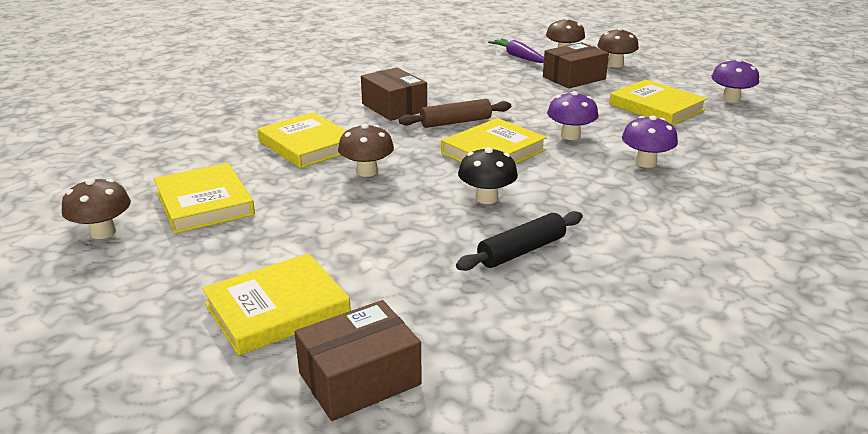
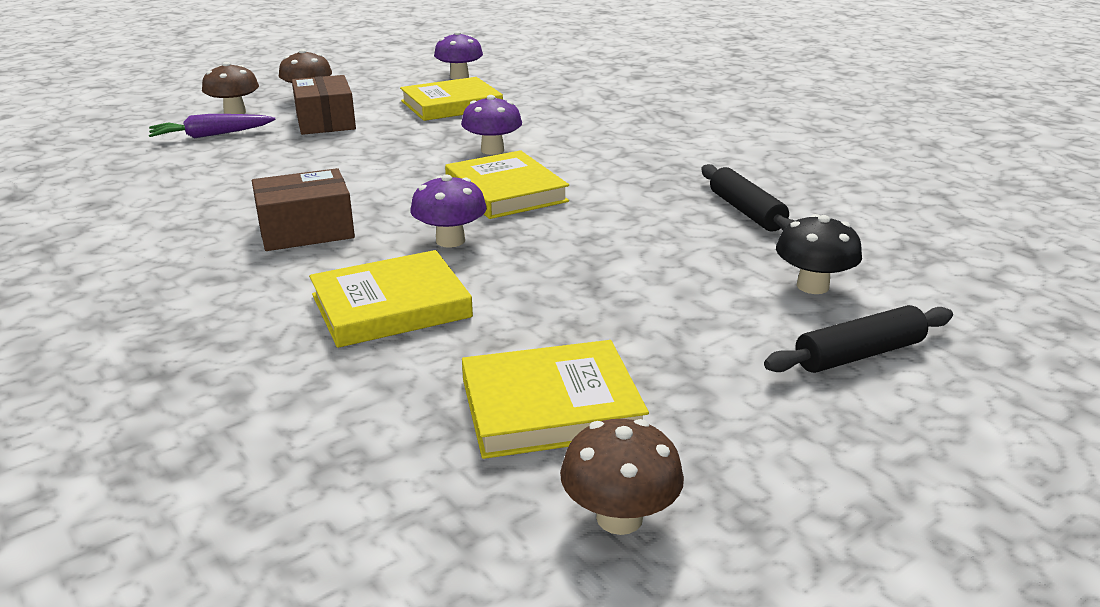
camera: 75 degrees left, 0 degrees up
yellow book [202,253,351,356] -> black rolling pin [764,305,953,373]
brown box [294,300,422,421] -> none
brown mushroom [338,124,394,177] -> none
brown rolling pin [399,99,511,128] -> none
black mushroom [458,147,518,204] -> black mushroom moved to [776,214,862,294]
purple mushroom [622,115,678,168] -> purple mushroom moved to [410,174,487,248]

